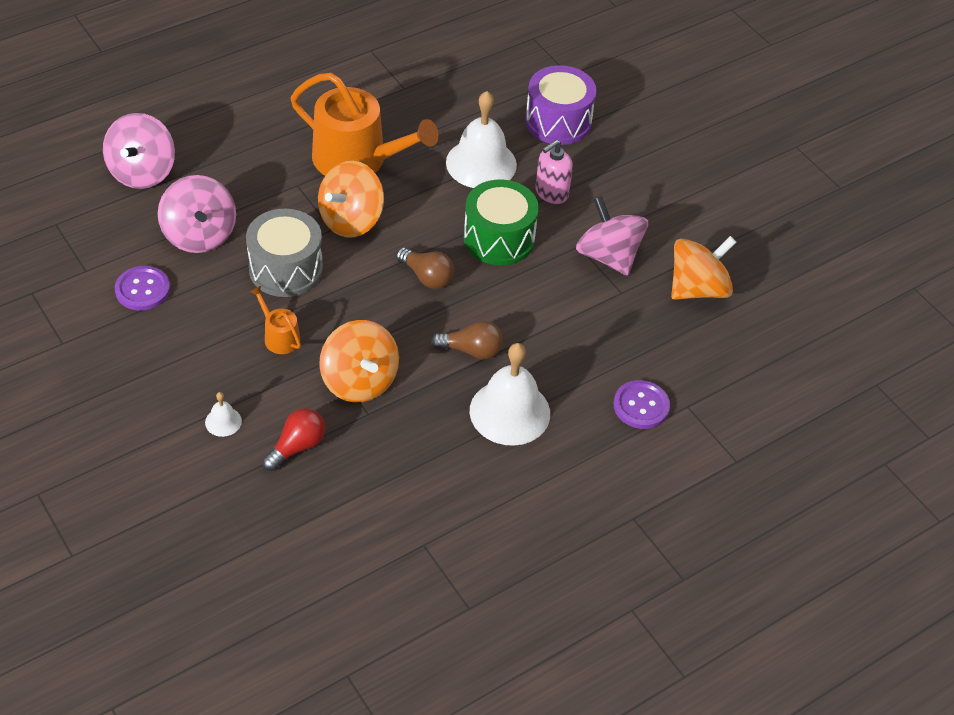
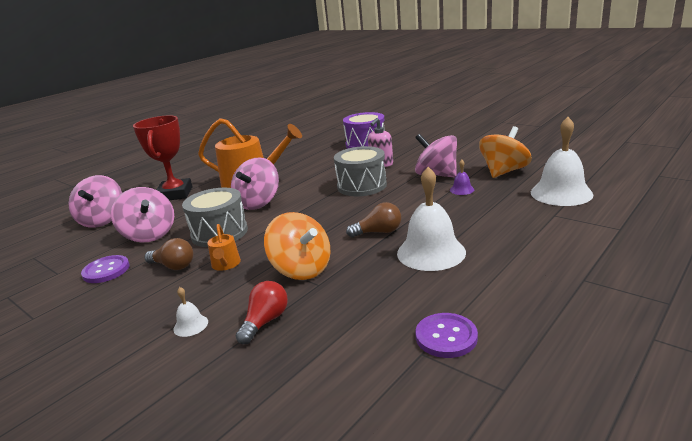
camera: 10 degrees left, 25 degrees down
orange watering can [250,286,301,354] -> orange watering can turned 135 degrees counterclockwise [208,224,241,271]
orange spinning top [318,161,384,238] -> pink spinning top [231,157,279,210]
brown light bulb [396,248,454,289] -> brown light bulb moved to [144,238,193,270]
white bell [446,91,517,188] -> white bell moved to [531,117,593,206]
green drum [464,179,539,265] -> grey drum [334,146,387,196]
purple button [613,380,670,429] -> purple button moved to [415,313,478,358]
none -> red trophy [133,115,192,200]
none -> purple bell [450,160,474,195]

